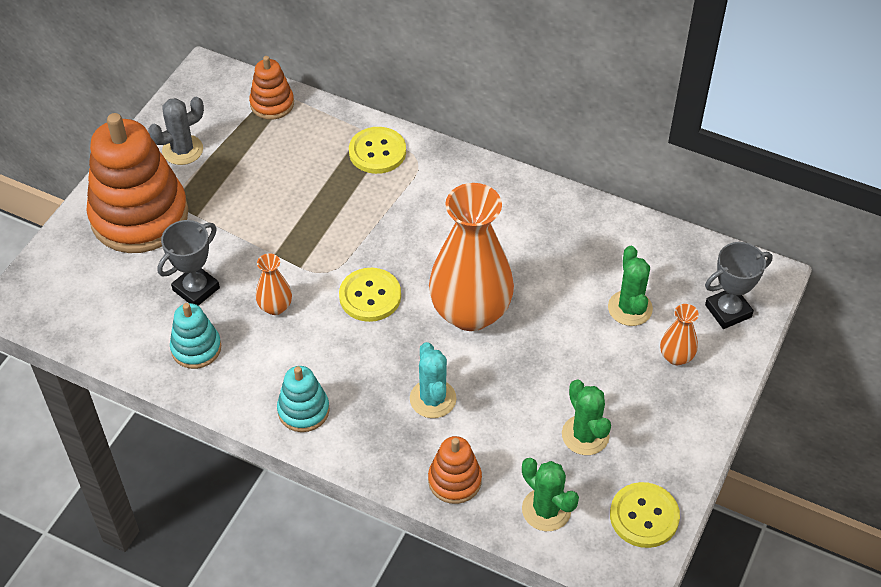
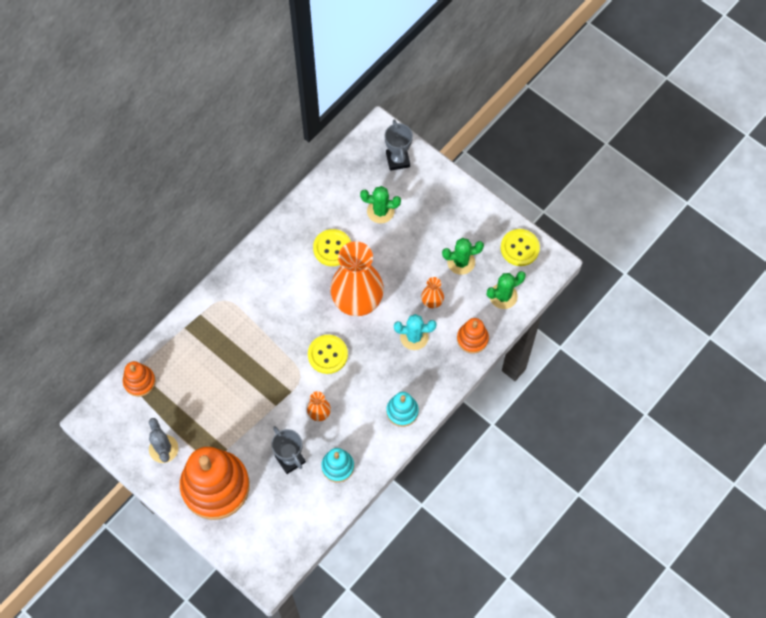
camera: 75 degrees left, 15 degrees up
yellow button [349,127,406,174] -> yellow button moved to [313,229,351,266]
orange vase [660,304,699,365] -> orange vase moved to [421,277,444,308]

